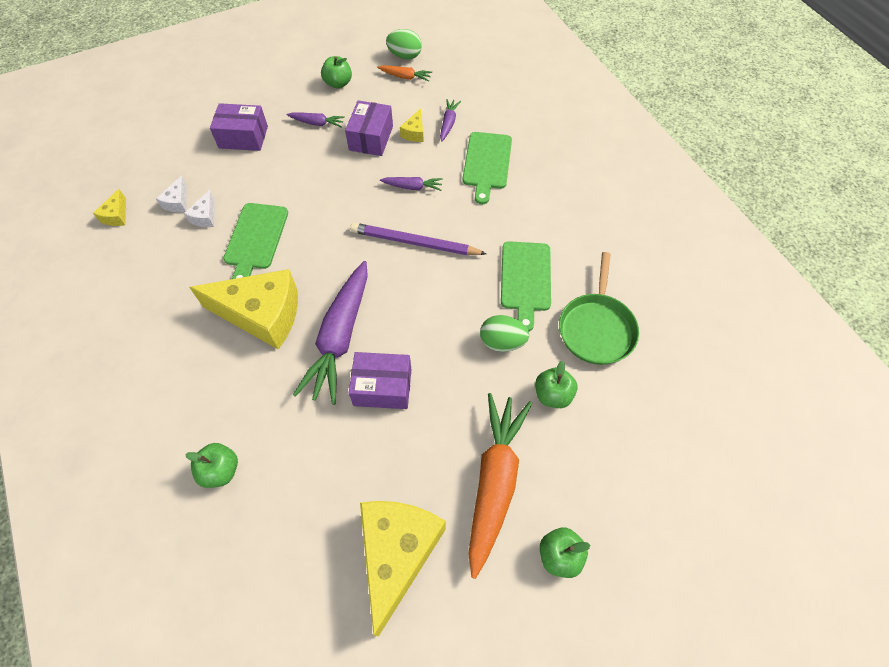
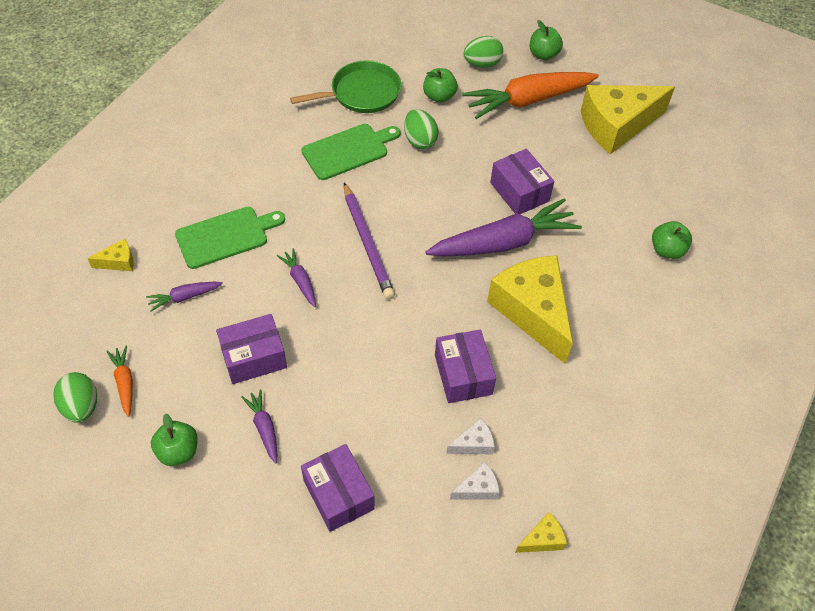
camera: 125 degrees left, 5 degrees down
green cutting board [223,203,288,279] -> purple box [435,330,496,403]
yellow cheese [400,108,424,142] -> yellow cheese moved to [87,239,134,271]
none -> green egg [463,36,503,68]

